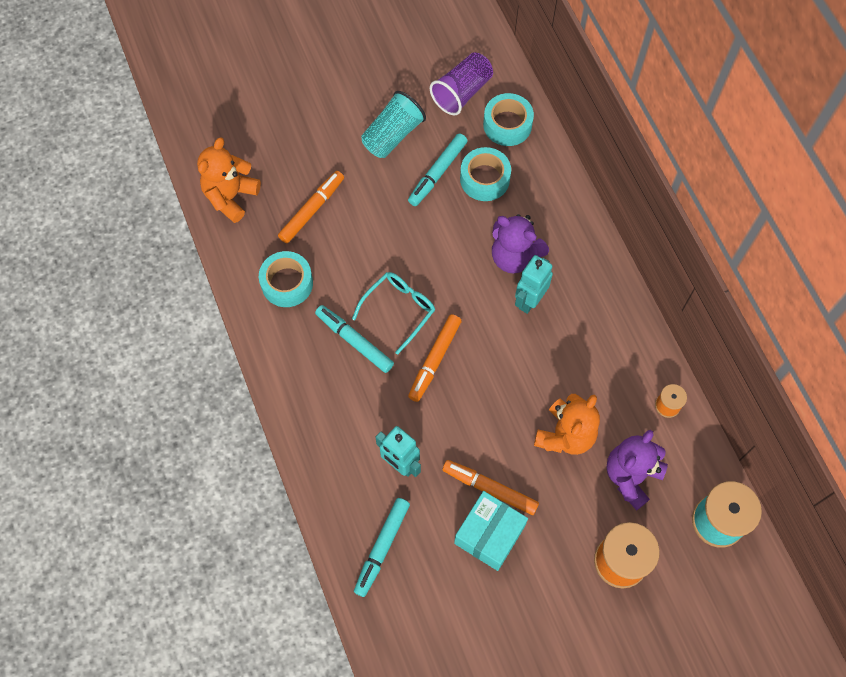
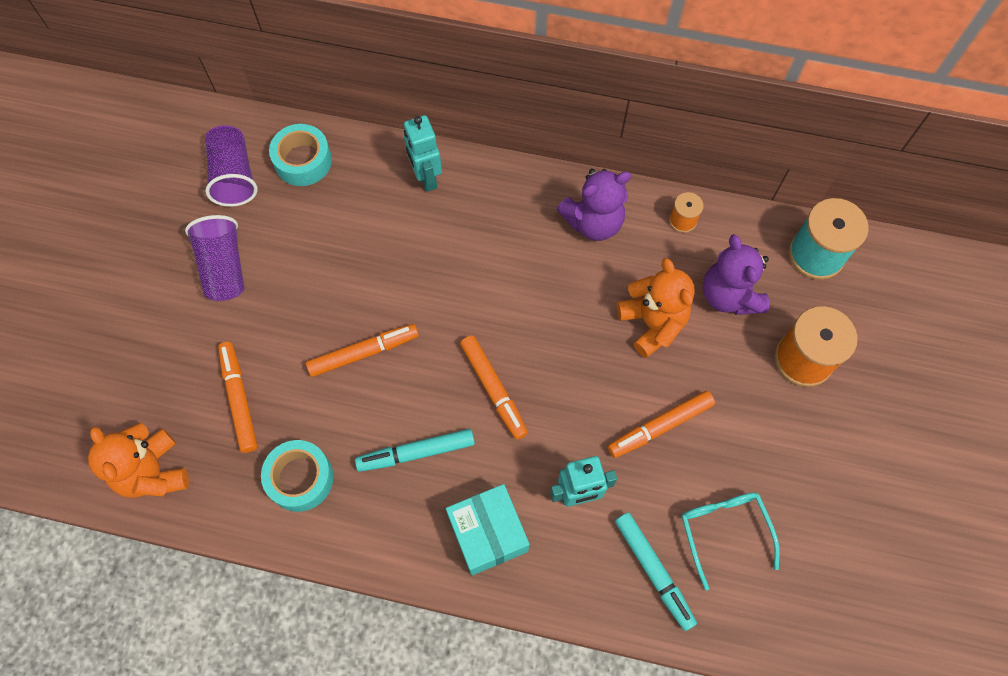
camera: 55 degrees left, 0 degrees up
turquoise glasses [352,272,435,355] -> turquoise glasses moved to [682,492,780,591]
turquoise cup [361,91,426,158] -> purple cup [185,215,245,301]
turquoise marker [408,133,468,206] -> none
turquoise box [454,491,528,571] -> turquoise box moved to [446,484,529,576]
turquoise tape [460,147,511,201] -> none
purple teddy bear [492,214,549,273] -> purple teddy bear moved to [557,169,631,241]
turquoise robot [515,255,553,314] -> turquoise robot moved to [404,115,442,192]
none -> orange marker [306,324,419,377]

